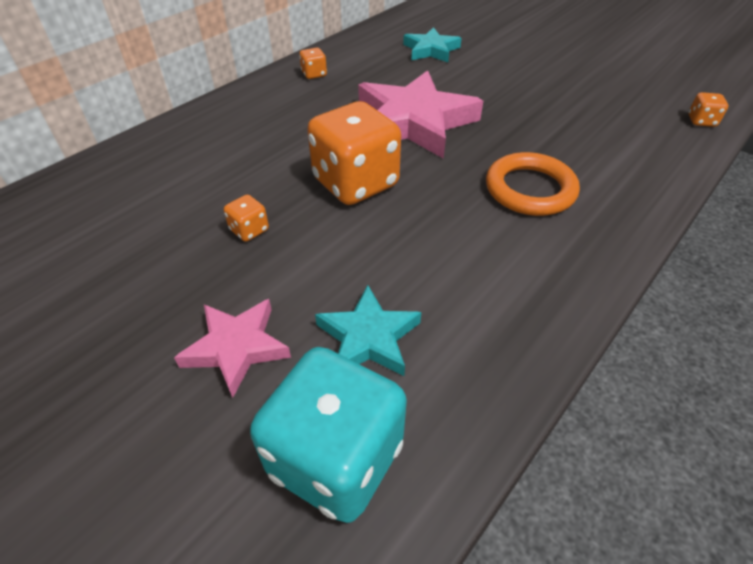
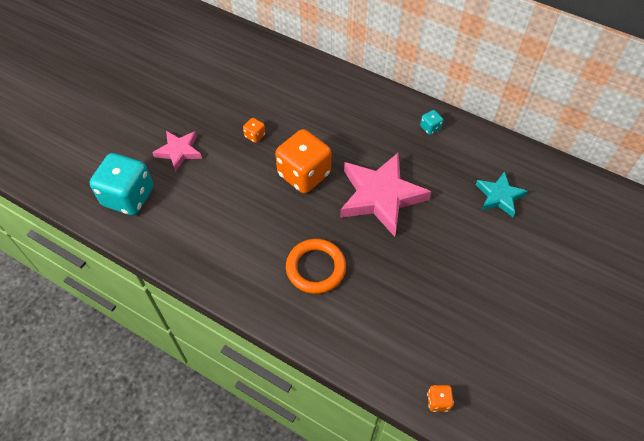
camera: 80 degrees right, 10 degrees up
orange dice [299,48,327,79] -> turquoise dice [420,110,443,135]
turquoise star [315,285,421,376] -> none

